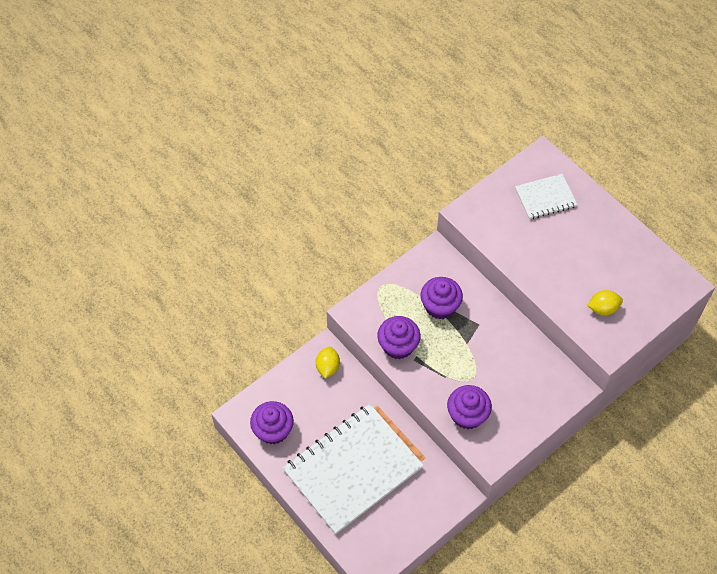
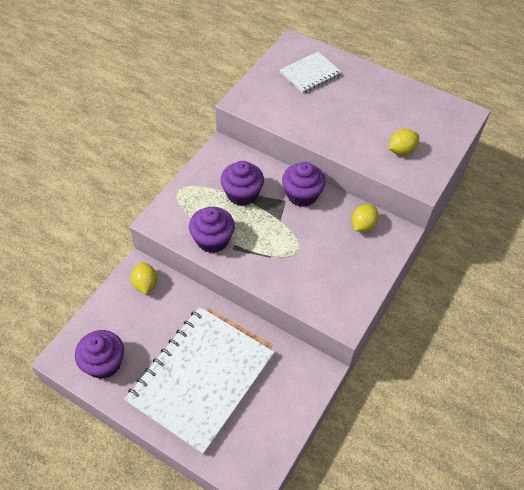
camera: 20 degrees left, 5 degrees down
purple cupcake [447,385,492,429] -> purple cupcake moved to [282,162,326,207]
none -> yellow lemon [351,204,379,232]

